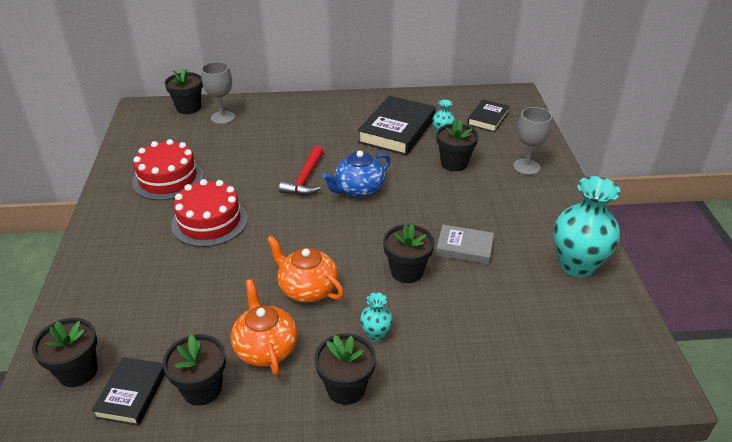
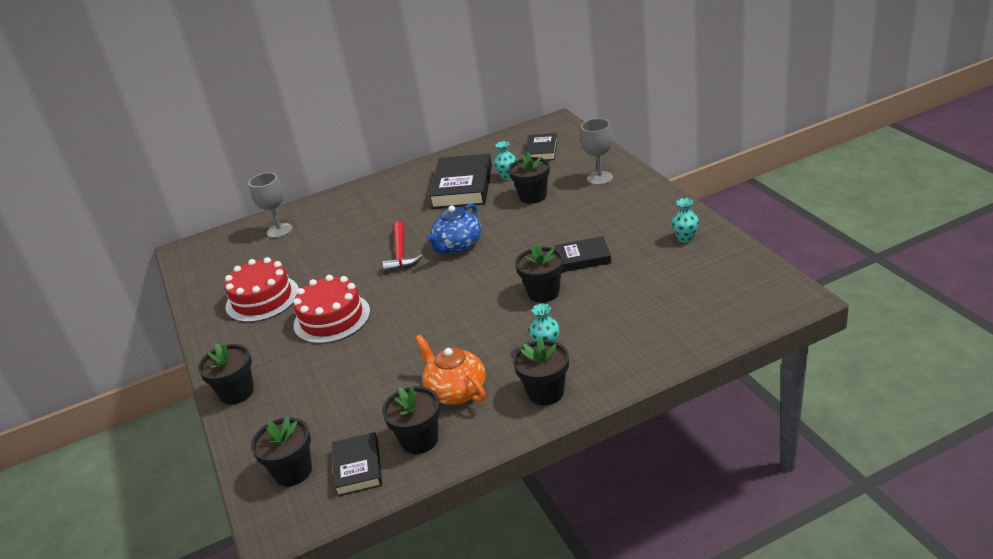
camera: 15 degrees left, 5 degrees down
black flower pot [165,68,203,114] -> black flower pot moved to [198,344,254,405]
orange teapot [267,235,344,303] -> none
grey book [436,225,494,265] -> black book [555,236,611,272]
turquoise vase [554,176,621,278] -> turquoise vase [671,198,699,243], size x0.47

